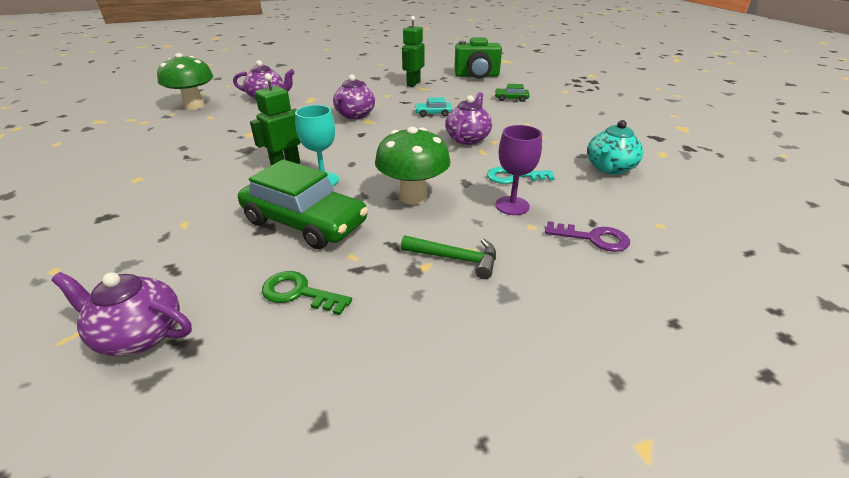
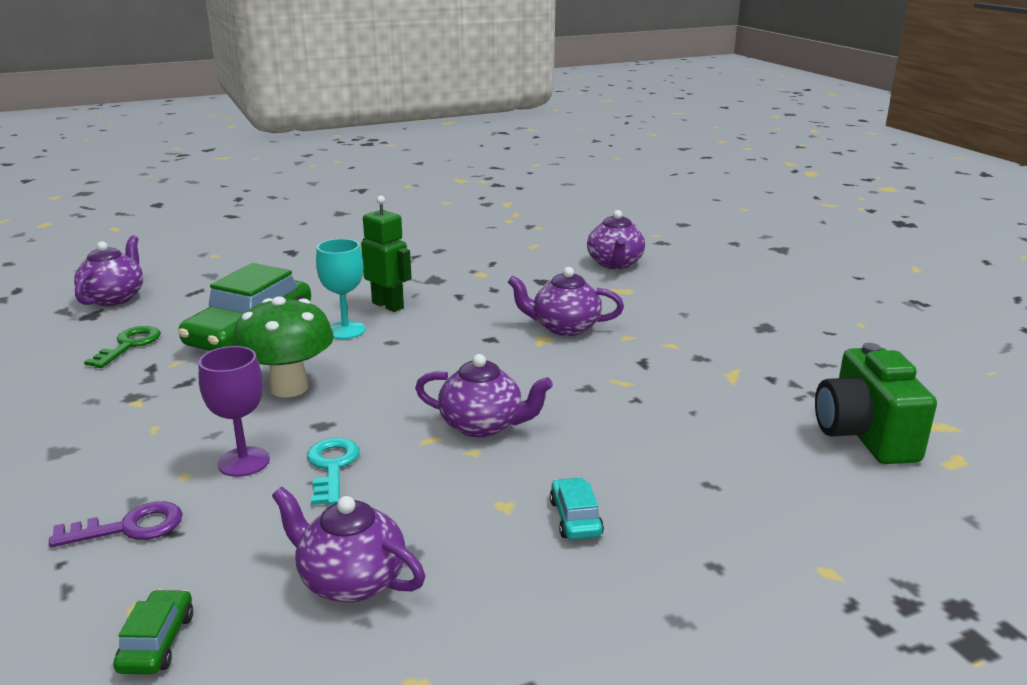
camera: 85 degrees right, 10 degrees down
green mushroom [157,53,213,110] -> none
green hammer [401,235,496,279] -> none
green robot [402,16,424,87] -> none
turquoise car [415,97,452,117] -> turquoise car moved to [550,477,604,540]
green car [495,84,530,102] -> green car moved to [113,589,193,674]
purple key [545,221,630,252] -> purple key turned 120 degrees counterclockwise [49,501,183,547]
turquoise teapot [587,120,643,175] -> purple teapot [272,487,425,603]

